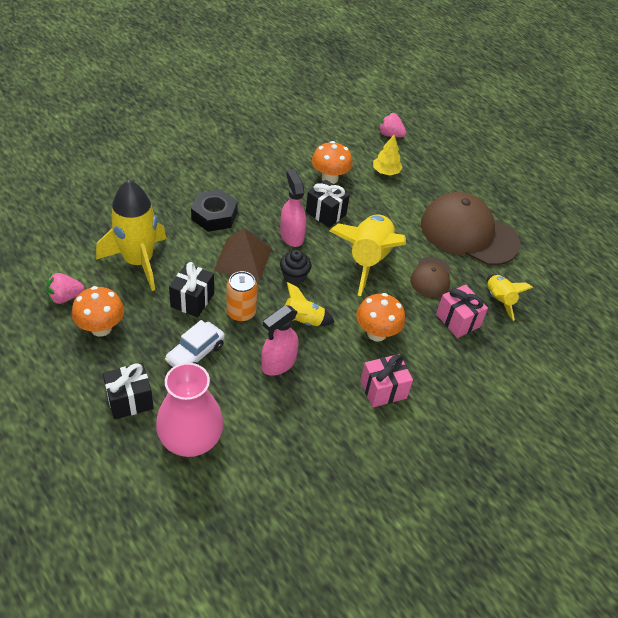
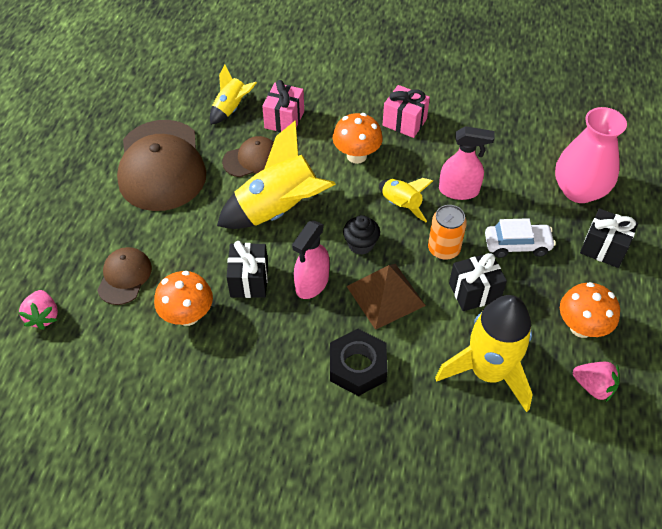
camera: 125 degrees left, 5 degrees up
yellow tree [373,135,403,175] -> brown cap [97,247,152,305]

